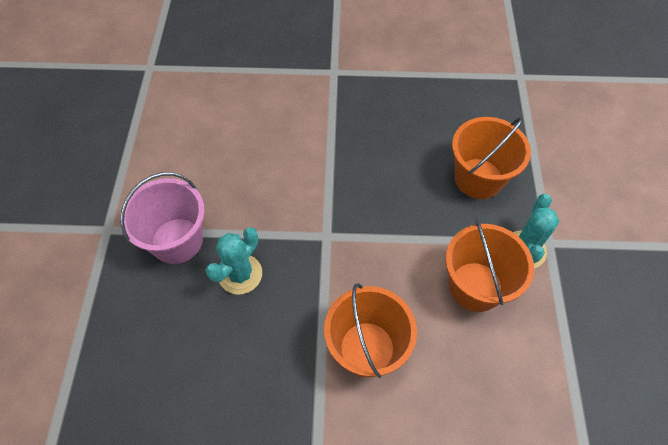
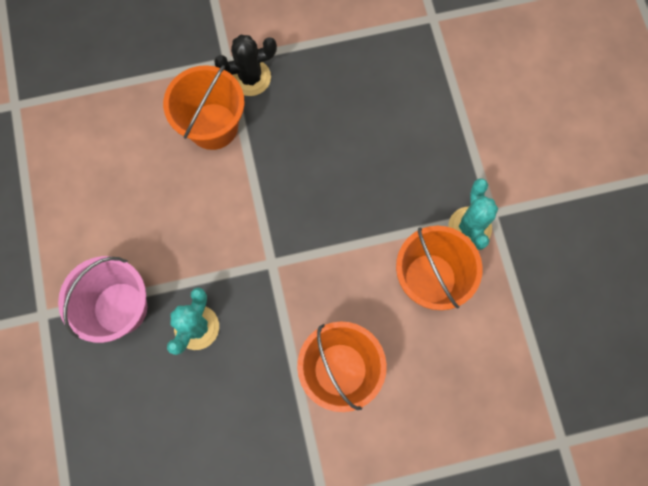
camera: 15 degrees left, 15 degrees up
orange bucket [452,117,531,199] -> orange bucket moved to [163,65,244,150]
none -> black cactus [214,35,277,96]

